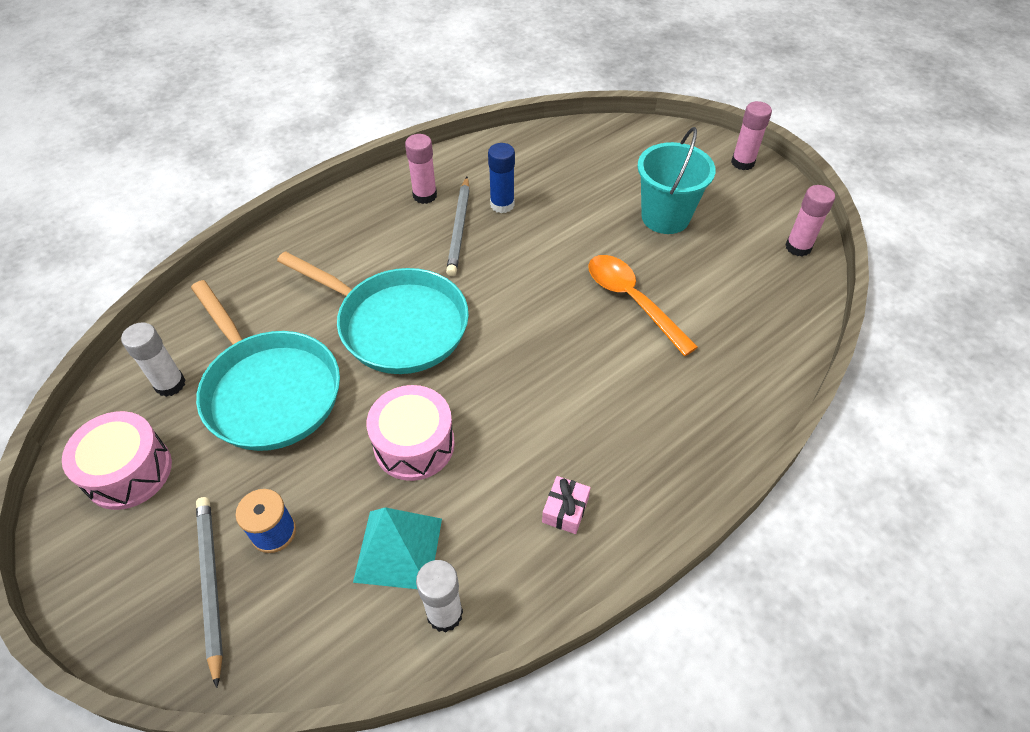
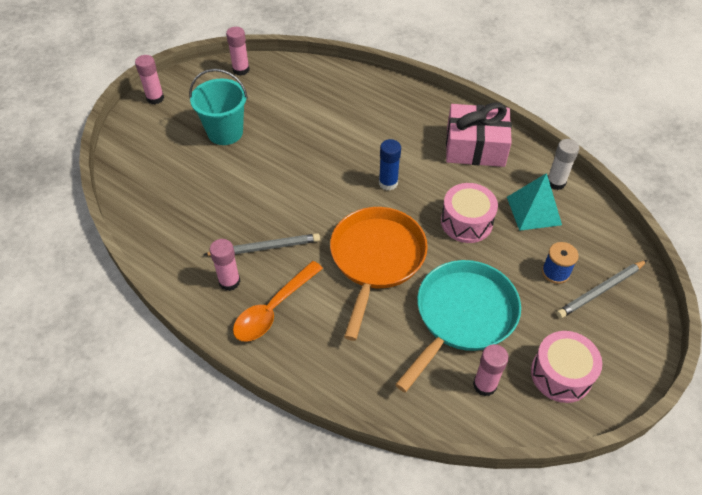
camera: 105 degrees left, 0 degrees up
white glue stick [121,322,185,397] -> pink glue stick [473,344,509,396]
turquoise pan [277,251,469,374] -> orange pan [330,207,428,341]
blue glue stick [488,143,515,213] -> blue glue stick moved to [379,139,401,190]
pink gift [542,476,591,534] -> pink gift [446,103,512,167], size x2.46
orange spoon [588,255,698,356] -> orange spoon moved to [233,261,323,342]

